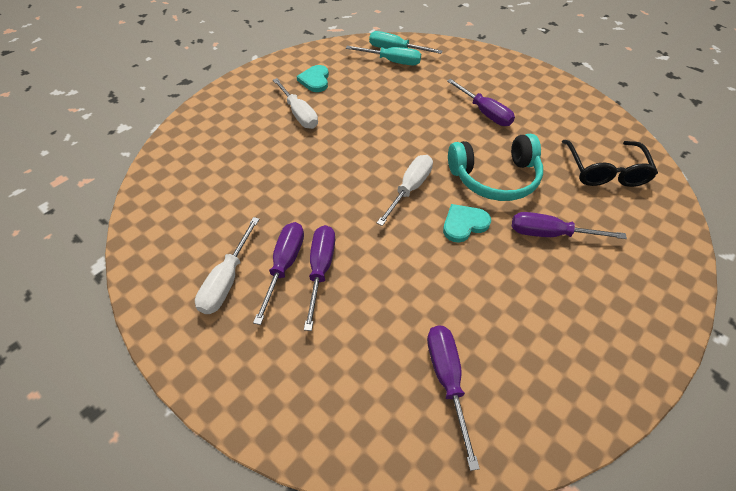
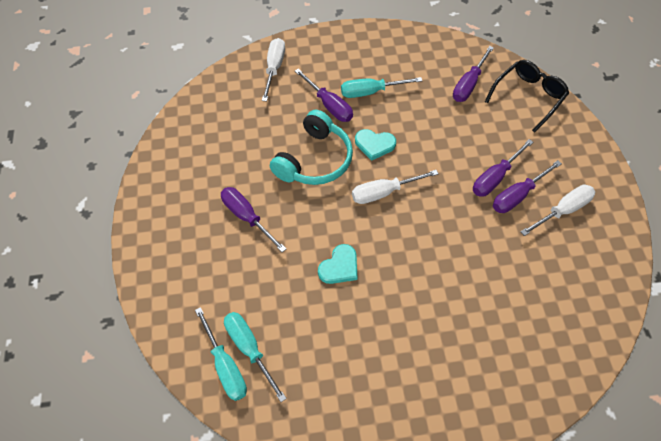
camera: 140 degrees left, 5 degrees up
white screwdriver [273,78,318,129] -> white screwdriver moved to [262,38,285,102]
turquoise heart [296,65,329,92] -> turquoise heart moved to [318,244,357,284]
purple screwdriver [447,79,515,126] -> purple screwdriver turned 45 degrees counterclockwise [221,187,286,252]
turquoise headphones [448,134,543,201] -> turquoise headphones turned 90 degrees clockwise [270,110,353,185]
black glasses [562,140,658,187] -> black glasses moved to [485,60,569,133]
none -> turquoise screwdriver [341,77,422,98]

